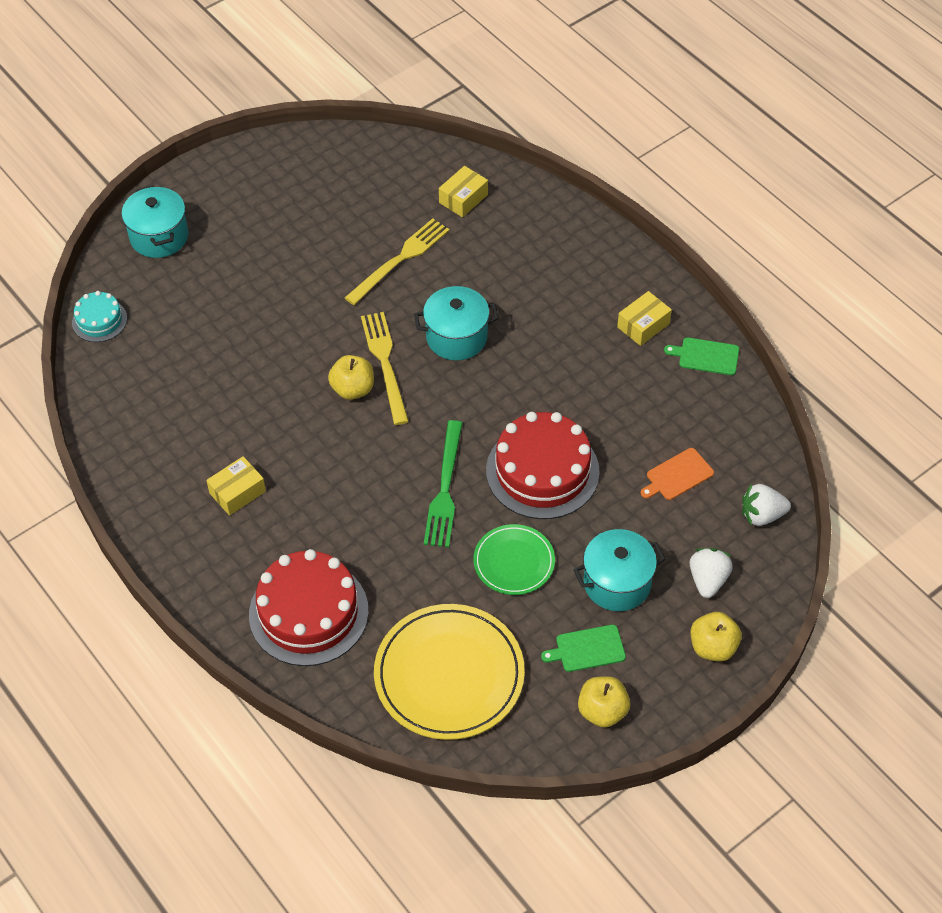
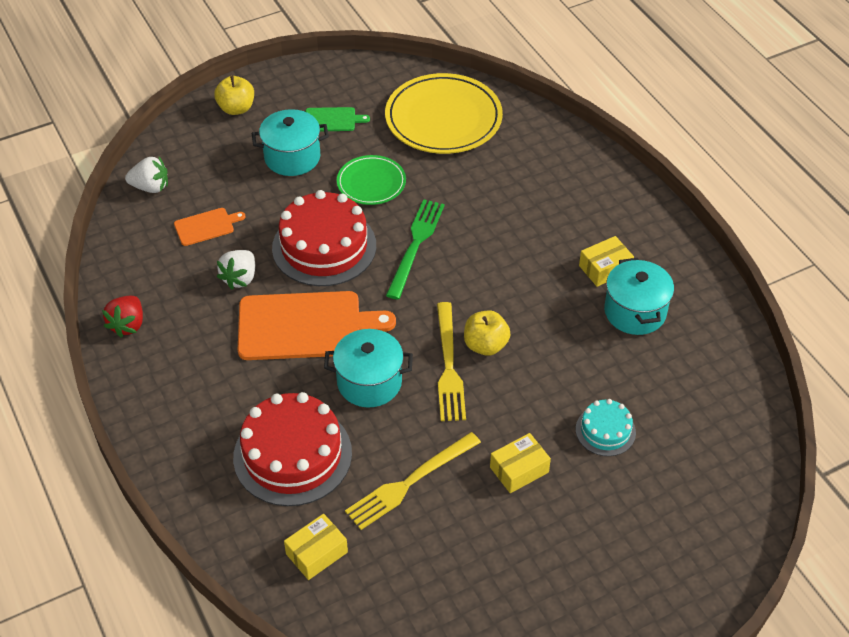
camera: 170 degrees left, 5 degrees down
turquoise cake [72,291,127,342] -> turquoise cake moved to [576,399,636,456]
turquoise pot [122,185,188,258] -> turquoise pot moved to [604,258,674,335]
red cake [249,549,369,666] -> red cake moved to [233,392,352,506]
yellow apple [578,676,630,728] -> none
yellow box [617,291,672,346] -> yellow box moved to [490,433,551,493]
green cutting board [664,337,739,375] -> red strawberry [102,296,143,337]
white strawberry [689,548,733,598] -> white strawberry moved to [217,250,255,289]
none -> orange cutting board [238,291,396,360]

